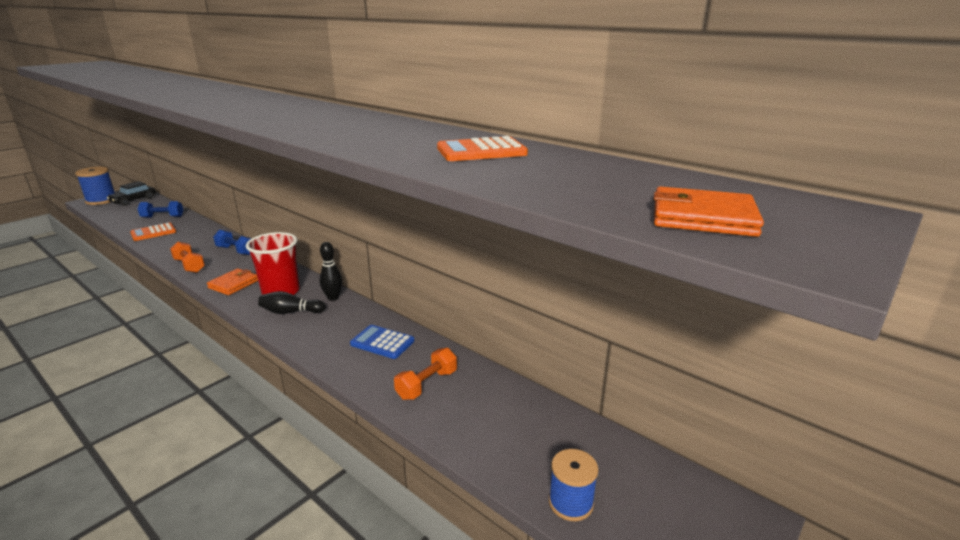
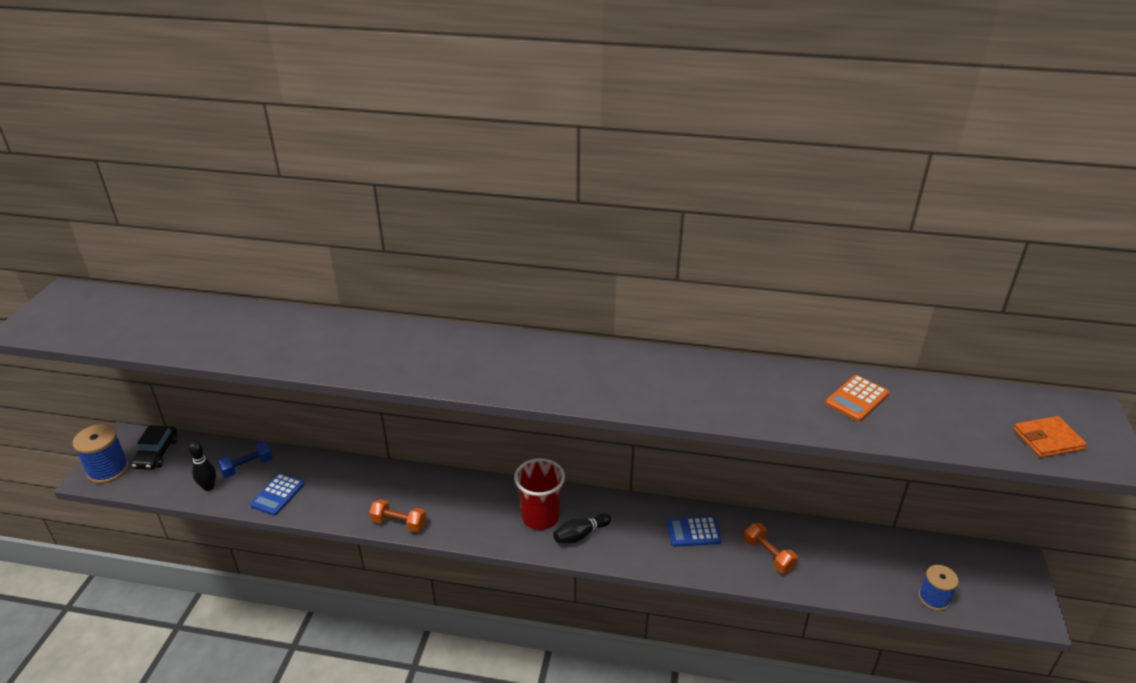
camera: 30 degrees left, 10 degrees up
orange calculator [130,223,176,241] -> blue calculator [250,473,305,516]
orange wallet [207,268,258,295] -> none
blue dumbbell [213,230,252,255] -> none
black bowling pin [320,242,343,301] -> black bowling pin moved to [189,441,216,491]
orange dumbbell [394,348,457,400] -> orange dumbbell turned 45 degrees counterclockwise [744,523,798,573]

